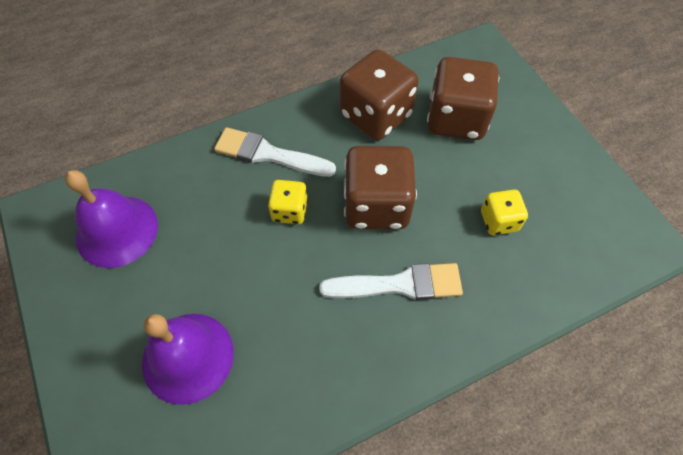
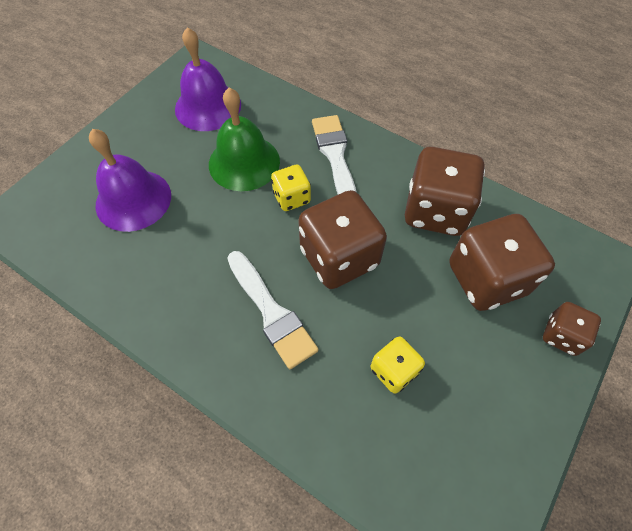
camera: 60 degrees right, 0 degrees up
none -> green bell [209,88,280,191]
none -> brown dice [543,302,601,356]

